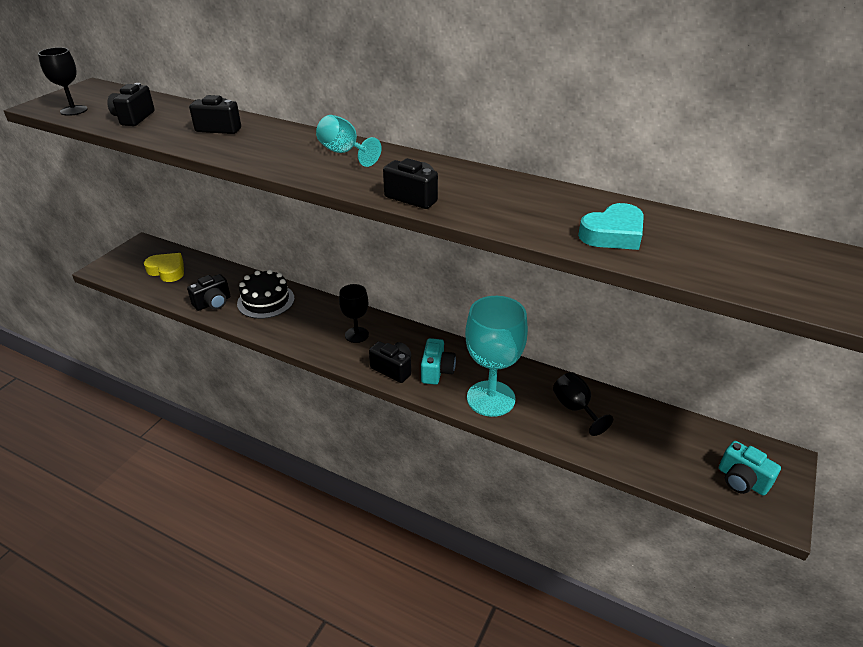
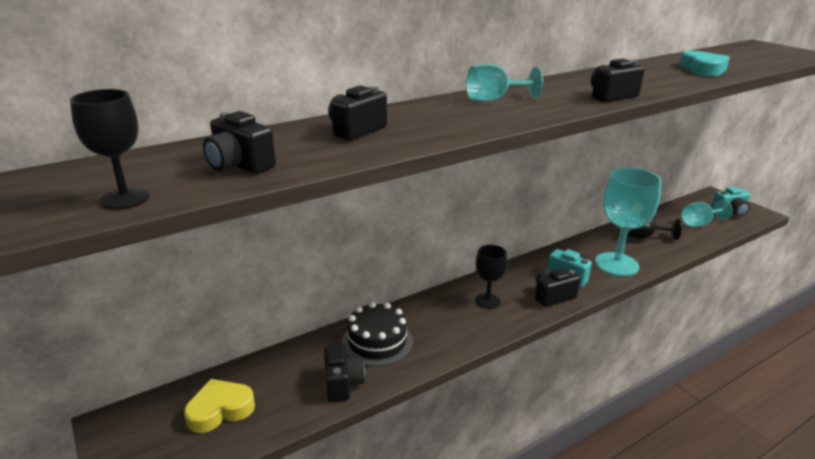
camera: 60 degrees left, 10 degrees down
none -> turquoise goblet [681,200,733,227]

